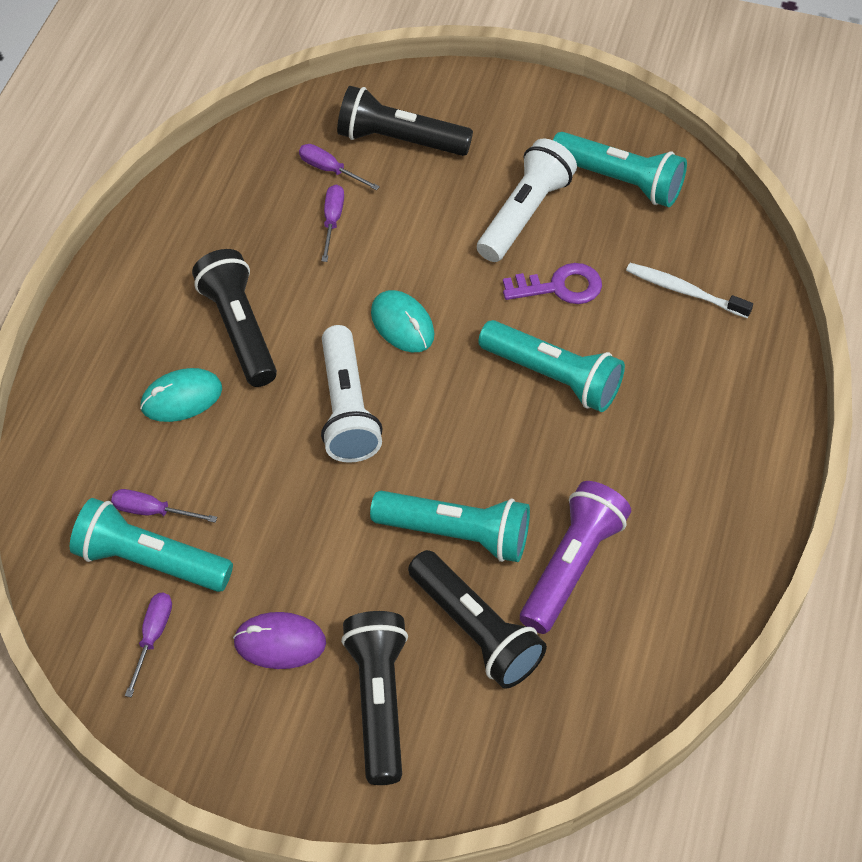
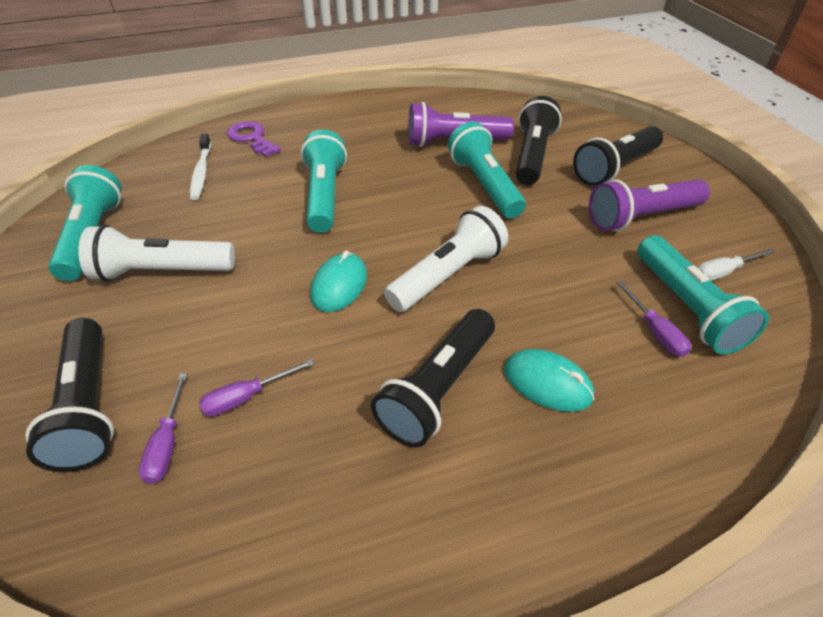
camera: 125 degrees left, 10 degrees down
purple screwdriver [125,593,172,698] -> white screwdriver [698,249,775,281]
purple mouse [233,612,326,669] -> purple flashlight [589,179,710,231]
purple key [503,263,602,304] -> purple key moved to [227,121,281,157]

